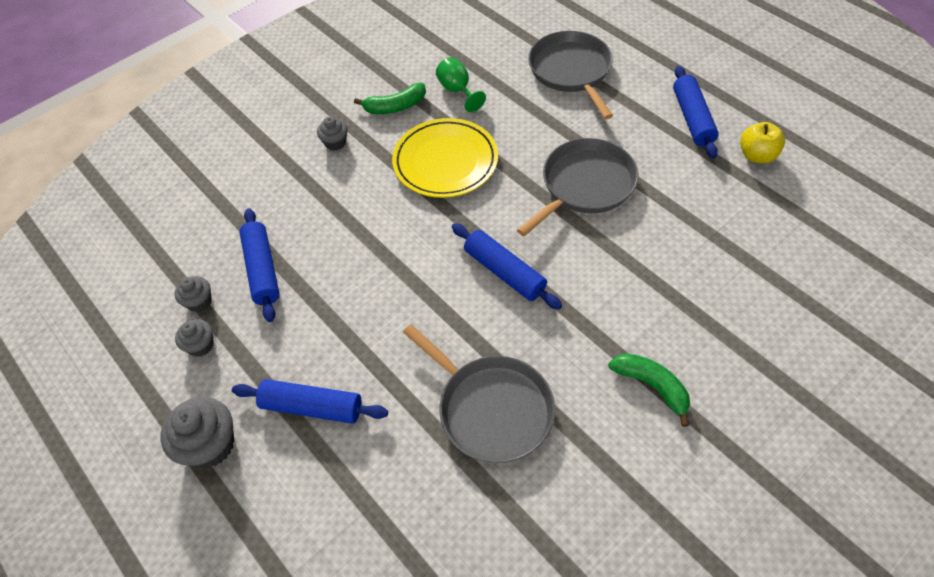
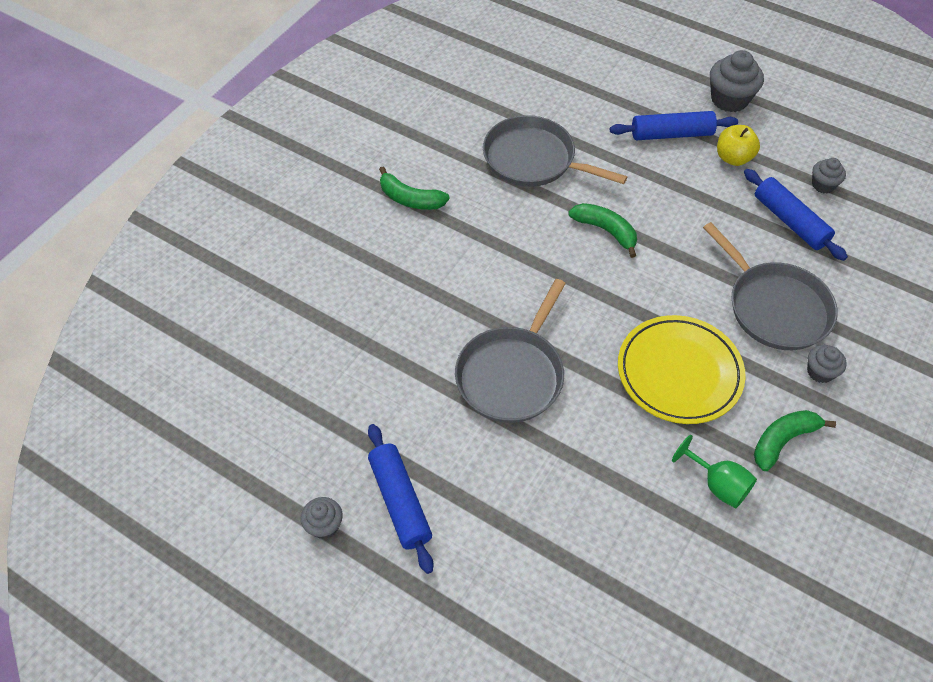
camera: 160 degrees right, 0 degrees up
grey cupcake [175,319,214,357] -> grey cupcake moved to [301,497,343,539]
blue rolling pin [452,223,562,309] -> none
grey pan [528,31,613,119] -> grey pan moved to [703,222,838,350]
yellow apple [740,122,785,164] -> yellow apple moved to [717,125,760,166]
none -> green banana [568,203,637,258]

